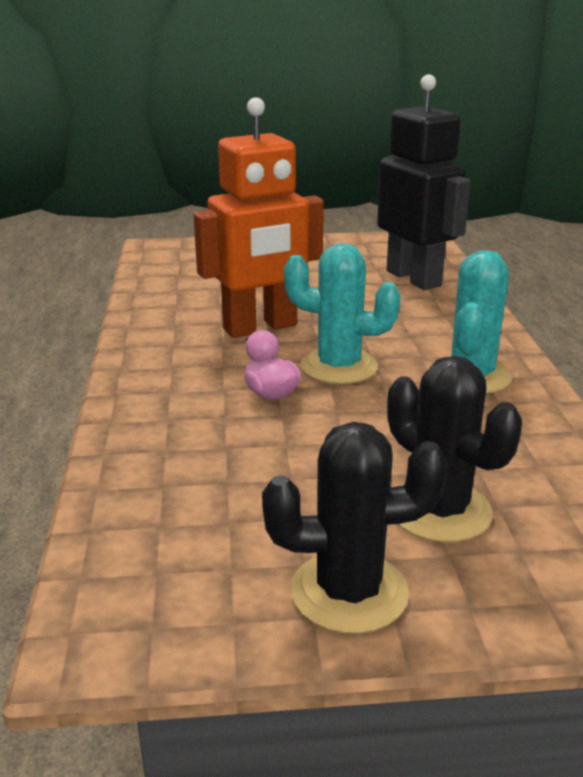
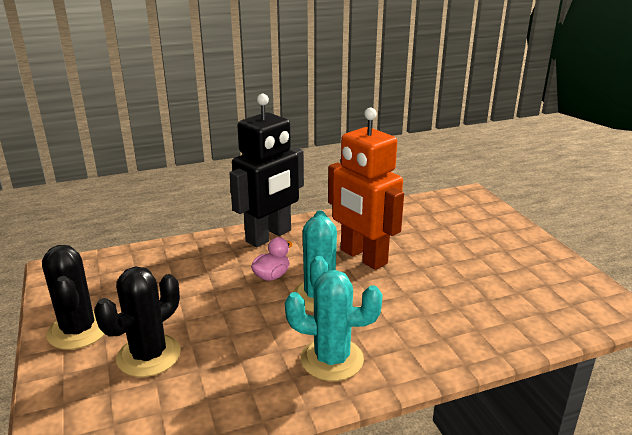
camera: 75 degrees right, 0 degrees up
black robot [377,74,470,290] -> black robot moved to [229,94,304,247]

